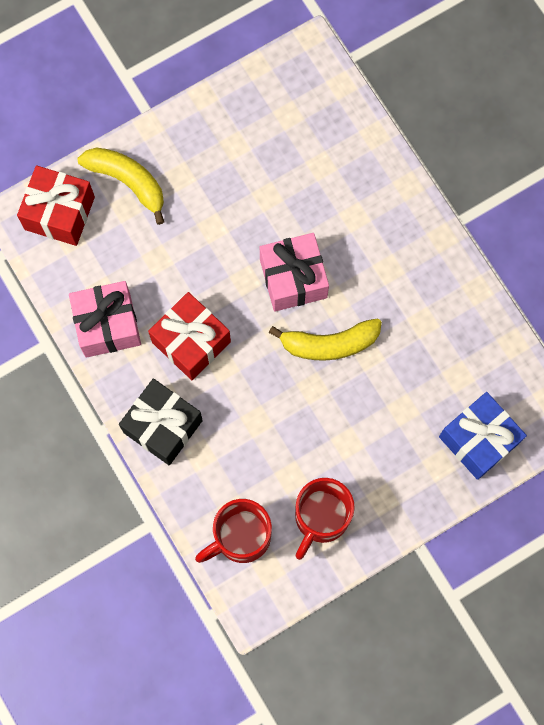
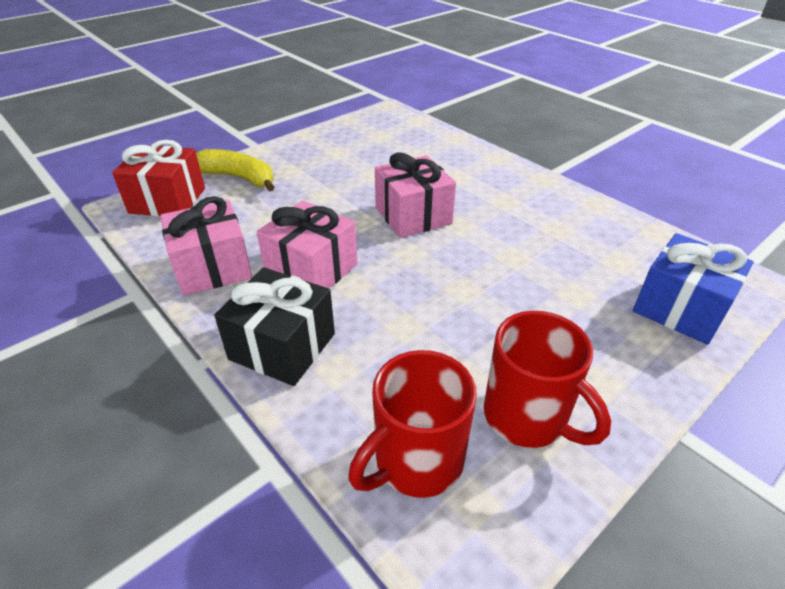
camera: 10 degrees left, 35 degrees down
red gift [148,292,231,380] -> pink gift [256,200,357,288]
yellow banana [269,319,382,361] -> none
red mug [295,478,355,560] -> red mug turned 60 degrees counterclockwise [484,311,611,448]

